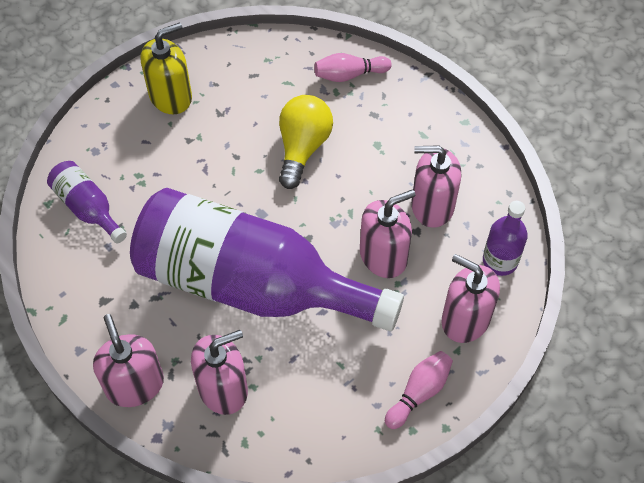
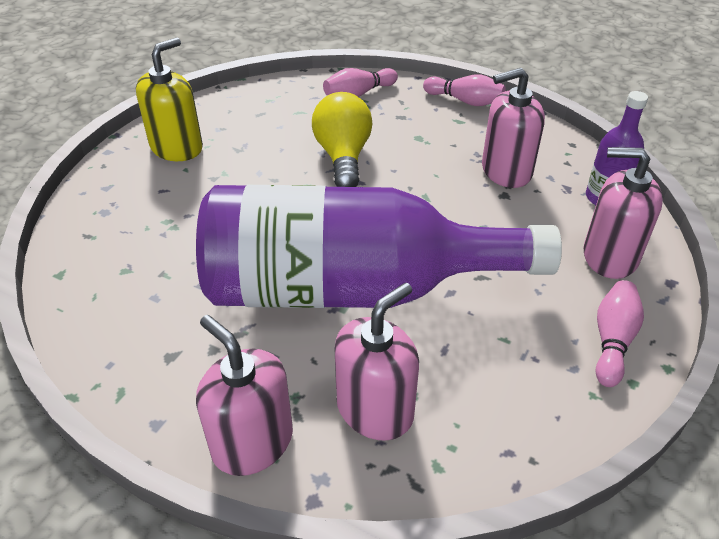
camera: 20 degrees left, 15 degrees down
purple bottle [47,161,127,244] -> none
pink soap dispenser [360,190,416,278] -> none
none -> pink bowling pin [423,74,506,106]

